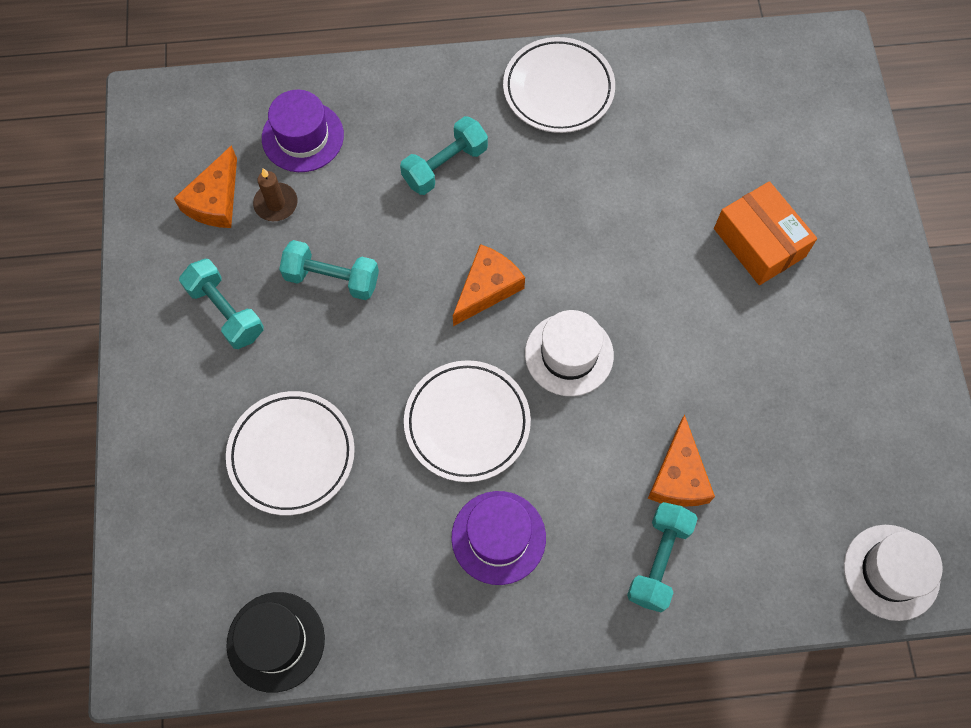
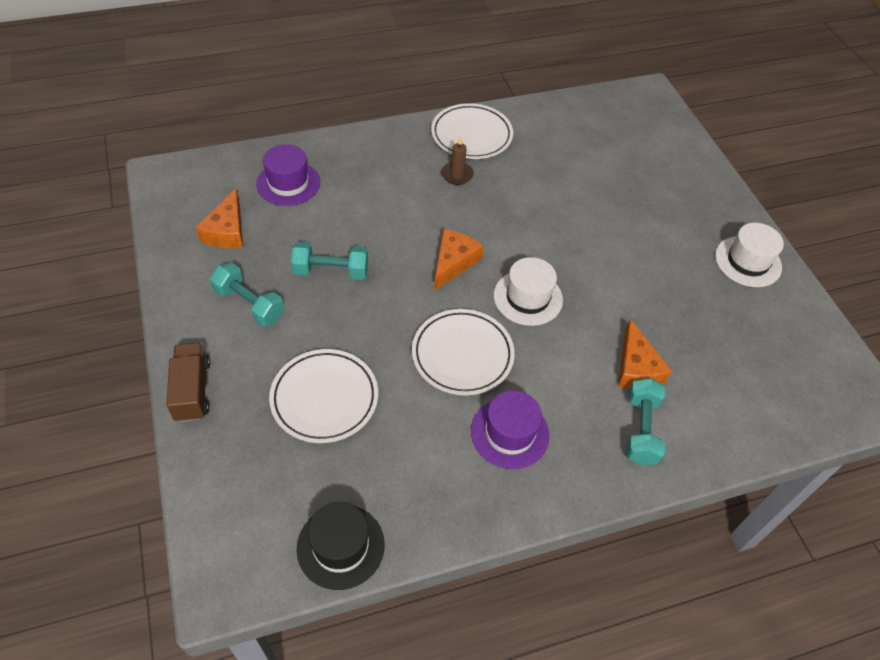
camera: 15 degrees left, 15 degrees down
brown candle [253,168,298,221] -> brown candle moved to [441,136,474,185]
turquoise dumbbell [400,116,488,195] -> none
orange box [714,181,817,285] -> none
white hat [844,525,943,621] -> white hat moved to [715,223,784,287]
none -> brown truck [166,343,210,422]

